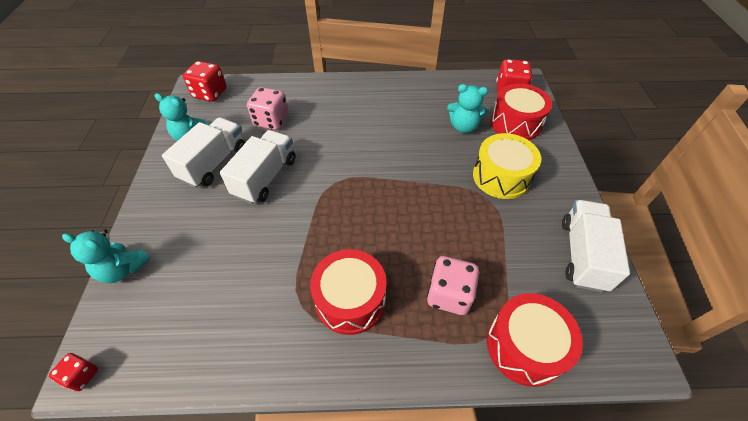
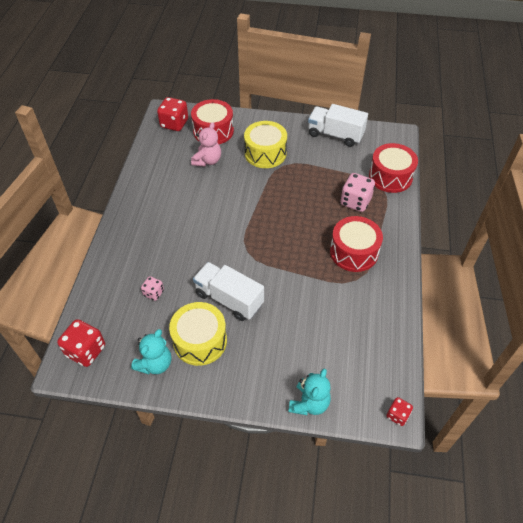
camera: 80 degrees left, 0 degrees up
white truck [162,117,245,188] -> yellow drum [169,302,227,366]
pink dice [247,87,289,130] -> pink dice [141,276,164,301], size x0.56
turquoise teddy bear [447,84,488,133] -> pink teddy bear [191,122,221,167]

